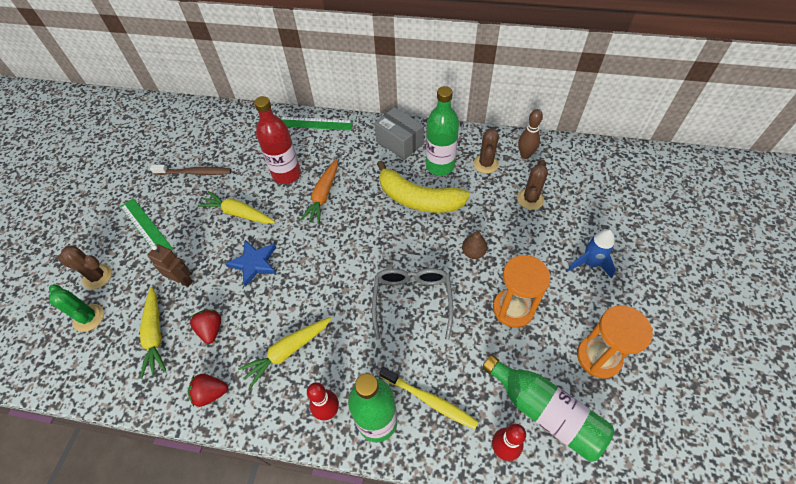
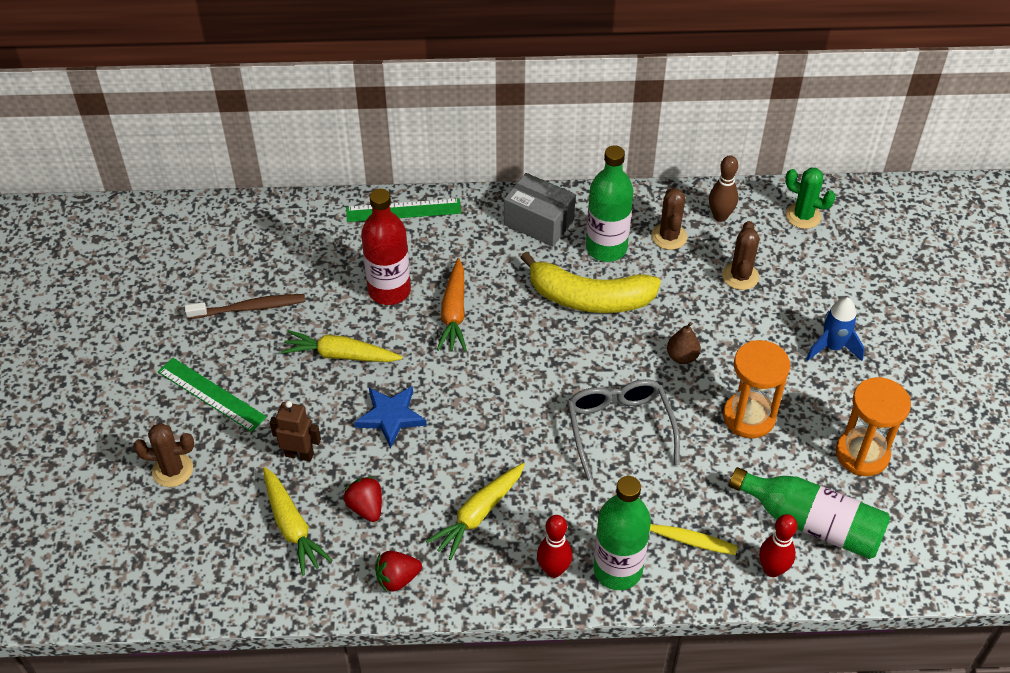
camera: 15 degrees left, 5 degrees down
green cactus [49,284,104,332] -> green cactus moved to [785,167,836,229]

